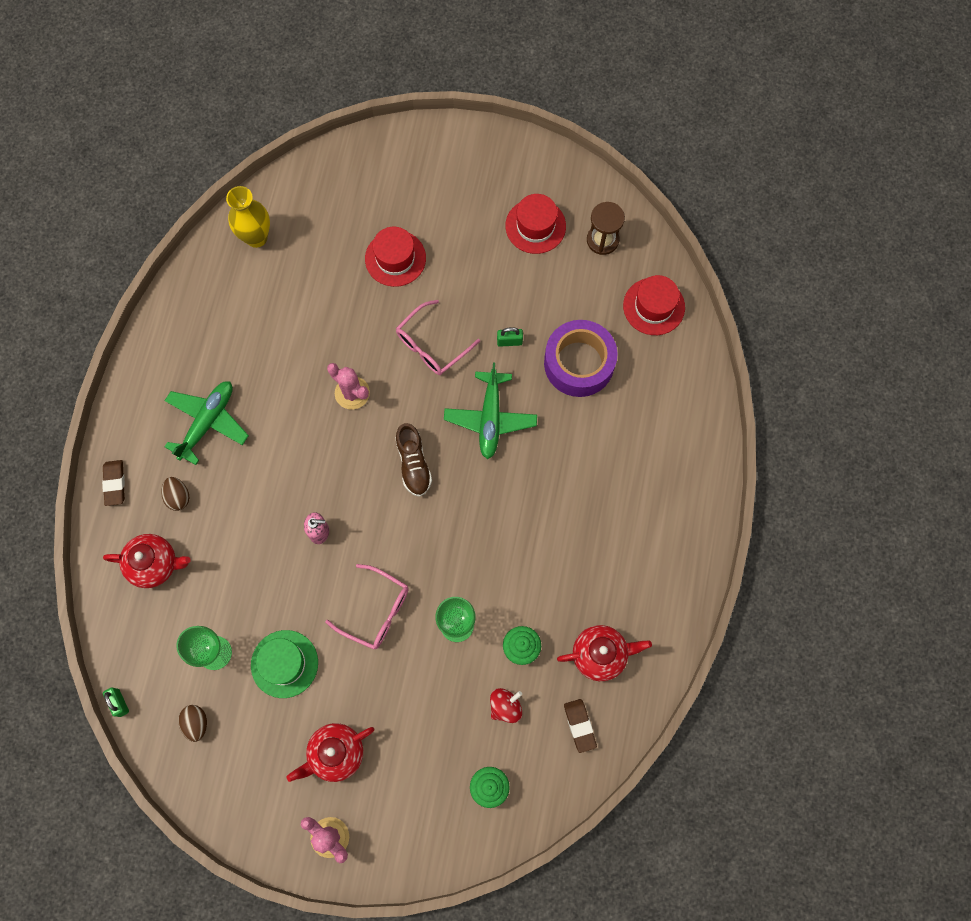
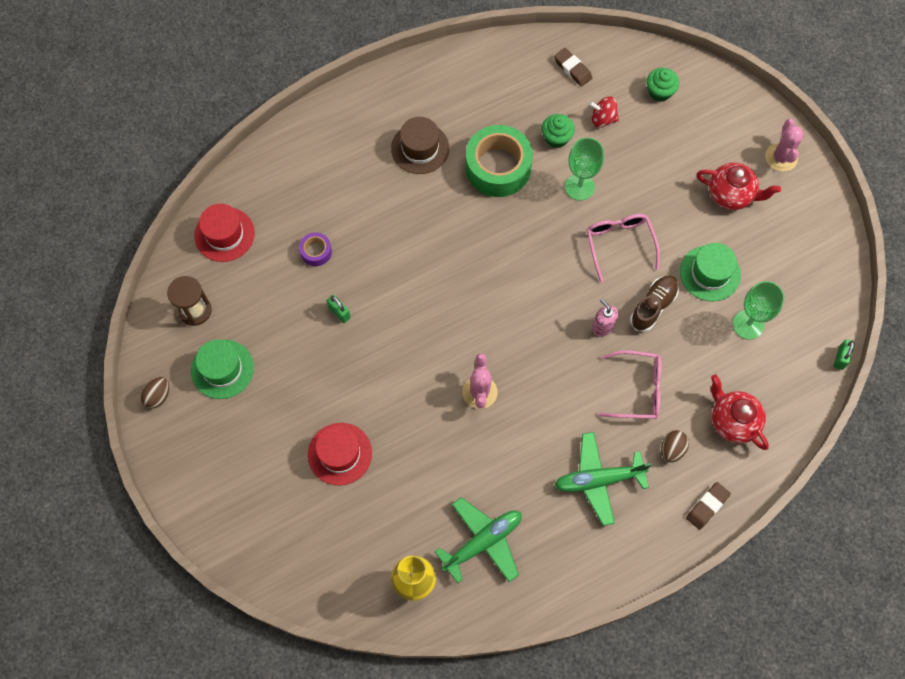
camera: 130 degrees left, 5 degrees down
brown egg [178,705,207,742] -> brown egg moved to [140,377,169,409]
brown shoe [395,423,432,497] -> brown shoe moved to [630,276,679,332]
pink glasses [396,300,480,375] -> pink glasses moved to [599,350,662,419]
green plane [444,363,537,459] -> green plane moved to [435,497,522,583]
red hat [505,194,566,254] -> green hat [191,340,254,399]
purple tape [544,320,618,397] -> purple tape [299,232,332,266], size x0.46
red teapot [557,625,652,681] -> none
brown eraser [564,699,597,753] -> brown eraser turned 75 degrees counterclockwise [554,48,592,87]
none -> brown hat [391,117,449,174]
none -> green tape [466,125,533,197]

